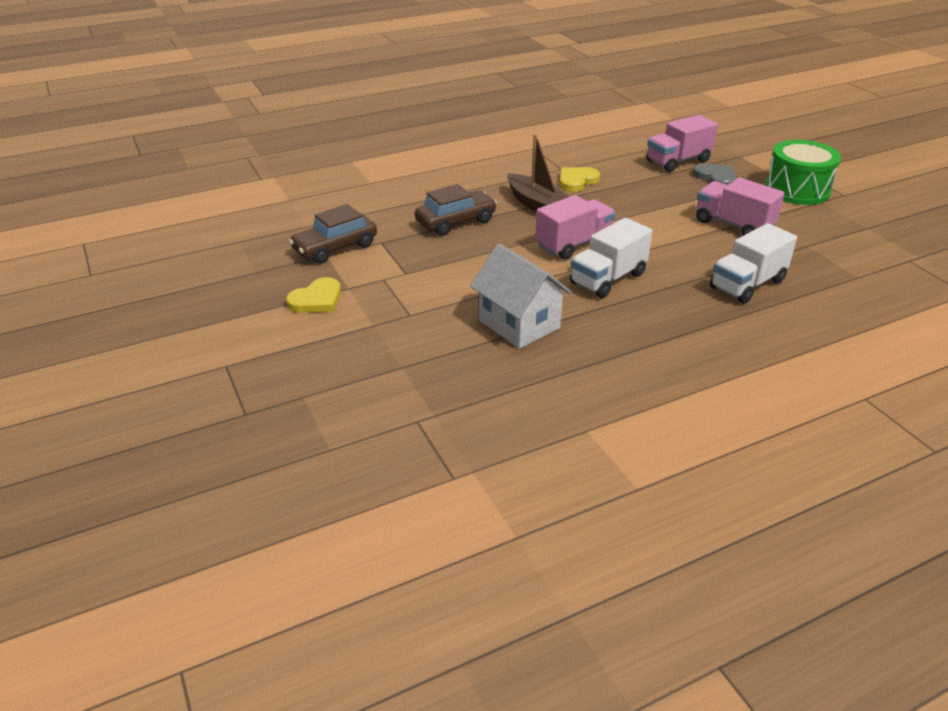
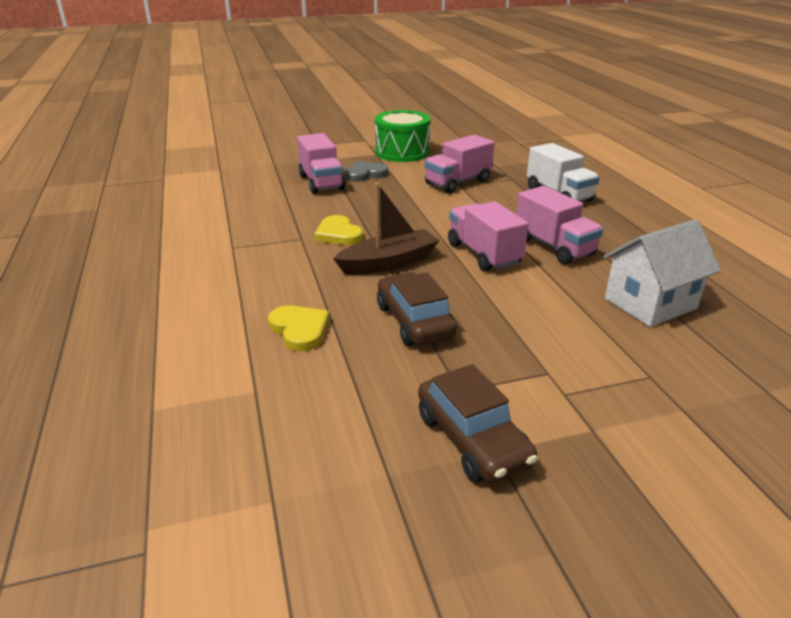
camera: 80 degrees left, 5 degrees down
yellow heart [286,277,341,313] -> yellow heart moved to [268,305,330,351]
white truck [570,218,653,298] -> pink truck [516,186,603,265]

